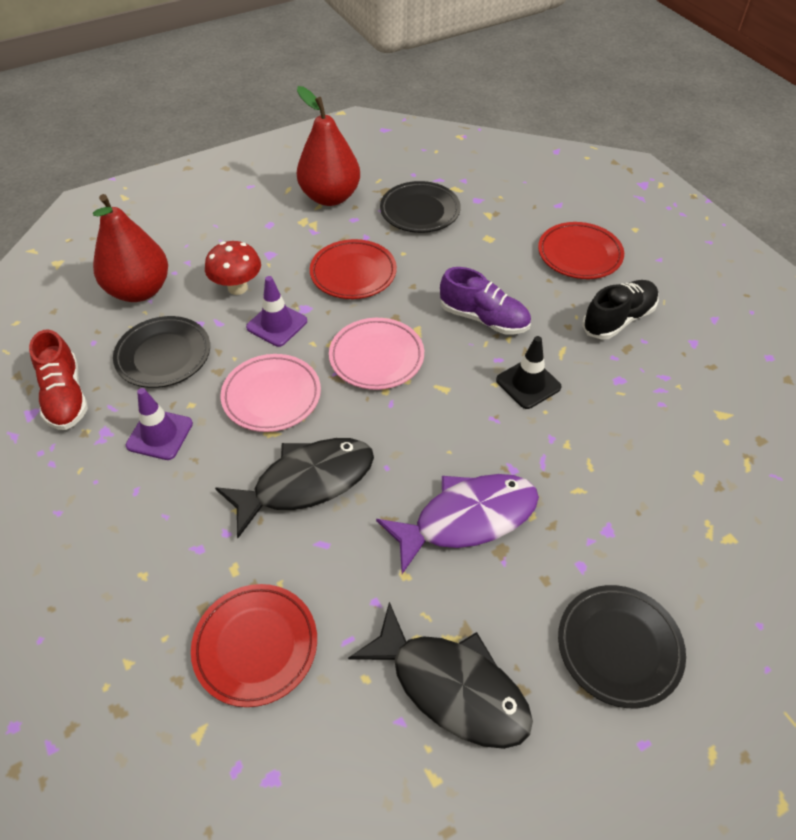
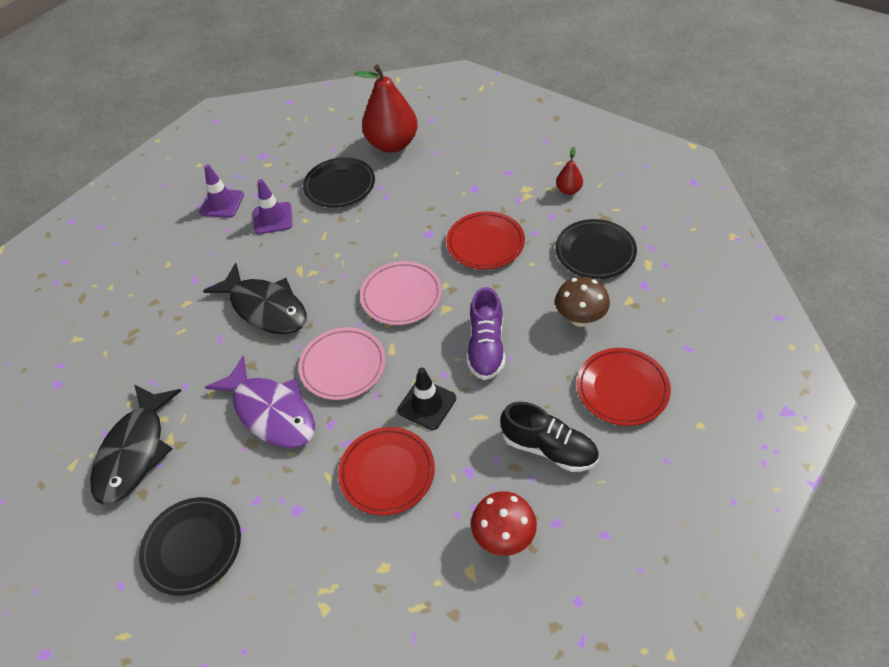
camera: 70 degrees right, 0 degrees up
red shoe [29,329,88,430] -> none
red plate [191,584,317,707] -> red plate moved to [338,427,435,515]
red mushroom [205,241,261,295] -> red mushroom moved to [471,491,537,556]
pink plate [221,354,321,432] -> pink plate moved to [299,327,386,400]
purple traffic cone [246,276,307,347] -> purple traffic cone moved to [199,165,244,218]
red pear [297,86,360,206] -> red pear [556,147,583,195], size x0.45
none -> brown mushroom [555,277,610,327]

